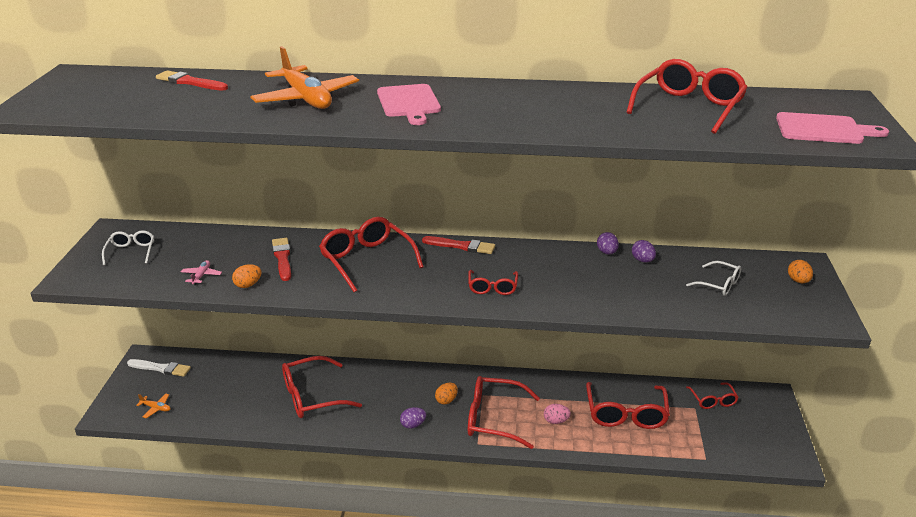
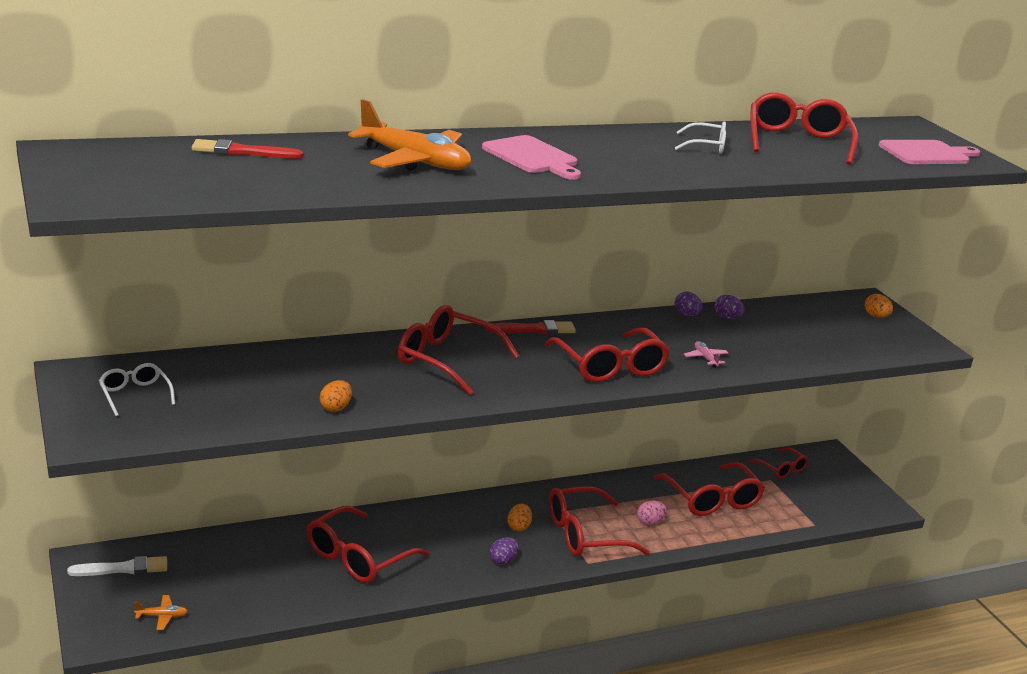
camera: 30 degrees left, 5 degrees down
pink plane [181,260,222,285] -> pink plane moved to [683,341,729,368]
red brush [272,238,291,281] -> none
red glasses [468,270,518,295] -> red glasses [545,327,670,382], size x1.81
white glasses [686,261,741,296] -> white glasses moved to [675,121,726,154]

